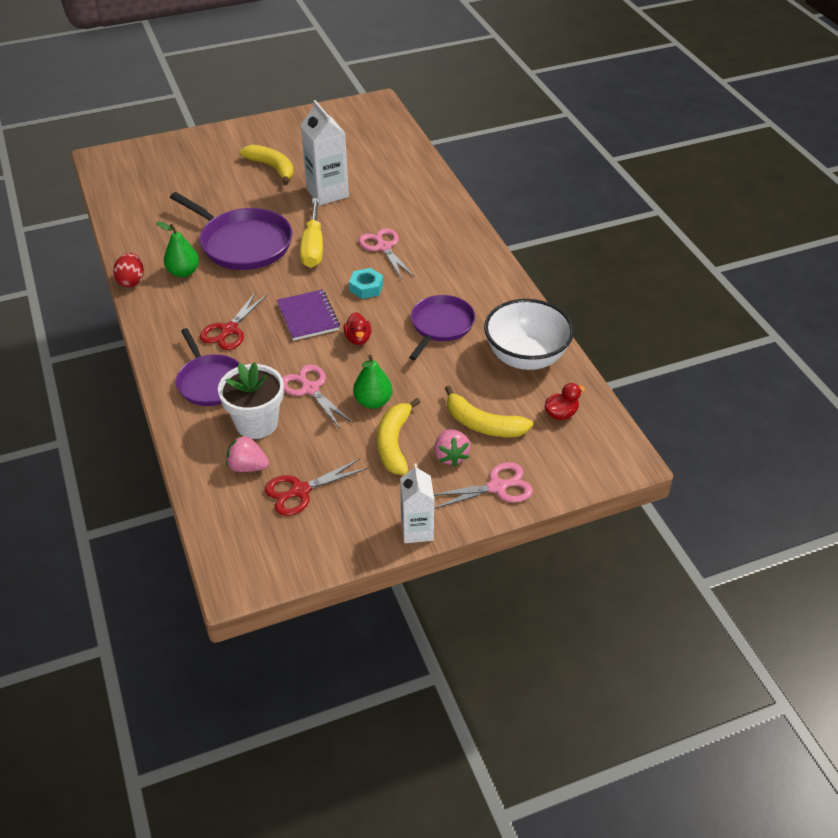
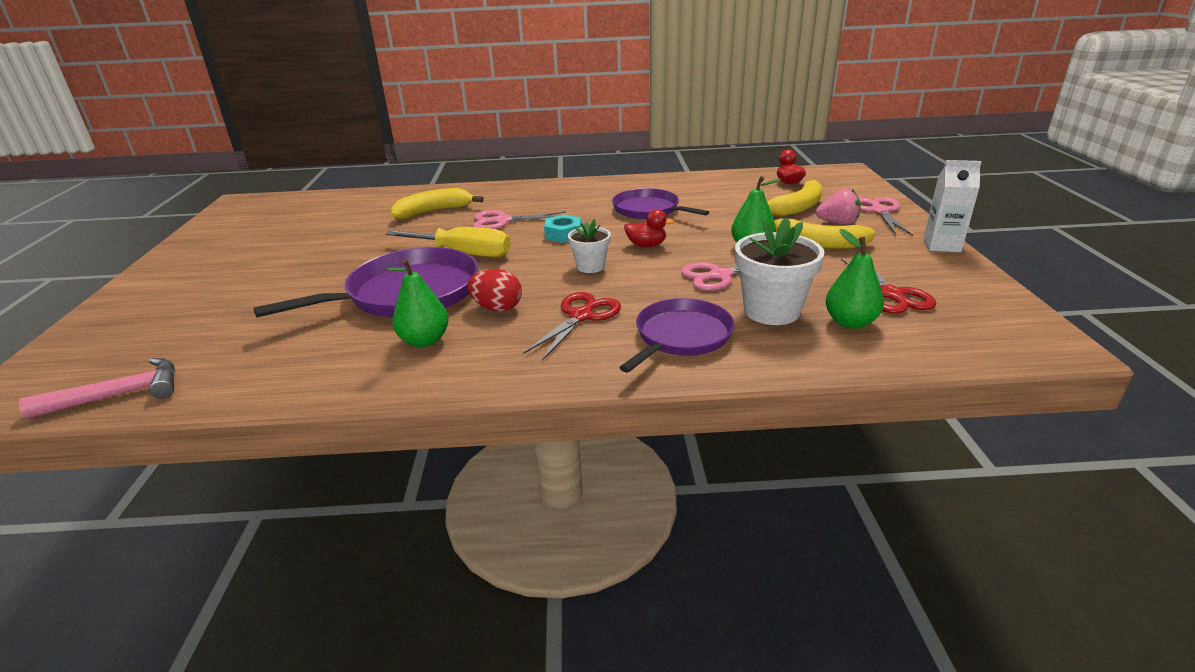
camera: 70 degrees left, 15 degrees down
red egg [113,253,144,287] -> red egg moved to [467,269,522,312]
purple pan [176,328,239,406] -> purple pan turned 45 degrees counterclockwise [619,298,734,373]
red scissors [200,291,268,350] -> red scissors turned 105 degrees counterclockwise [523,292,621,361]
pink strawberry [226,435,269,472] -> green pear [826,229,884,329]
yellow banana [240,144,294,185] -> yellow banana moved to [390,188,484,220]
purple notebook [277,290,340,341] -> white flower pot [568,219,611,273]
white carton [300,100,349,205] -> none
white bowl [484,299,574,370] -> none
none -> pink hammer [19,358,175,419]

